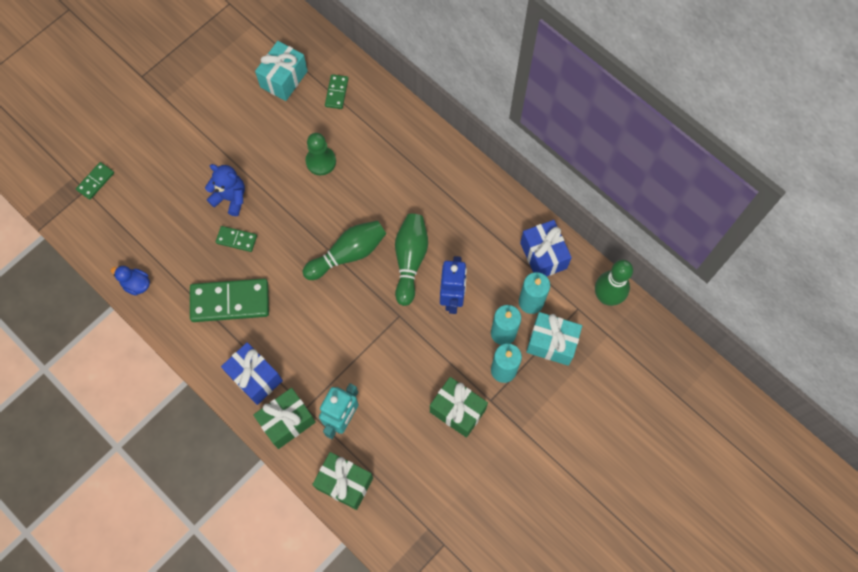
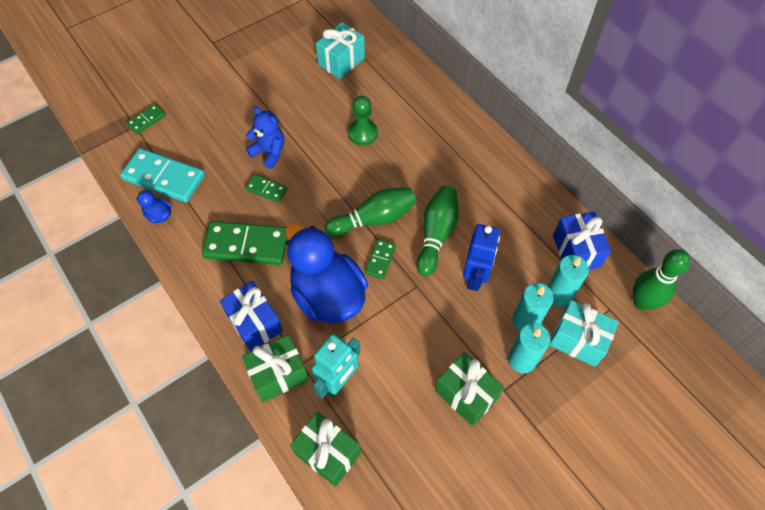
camera: 10 degrees right, 10 degrees down
green domino [325,74,348,109] -> green domino moved to [365,239,396,279]
none -> turquoise domino [120,148,205,203]
none -> blue duck [285,223,368,323]

